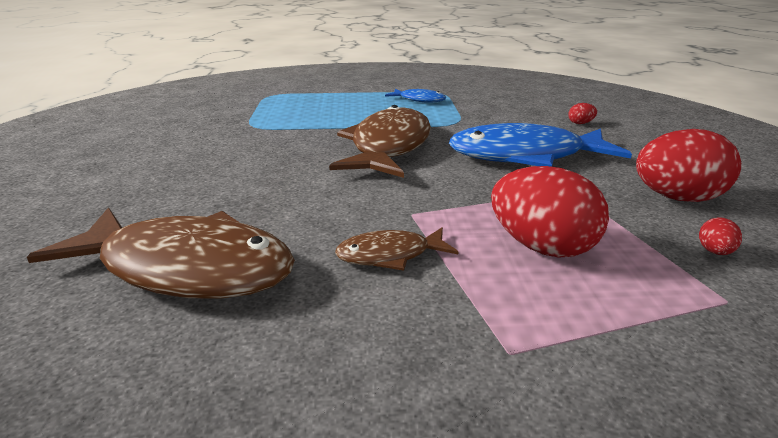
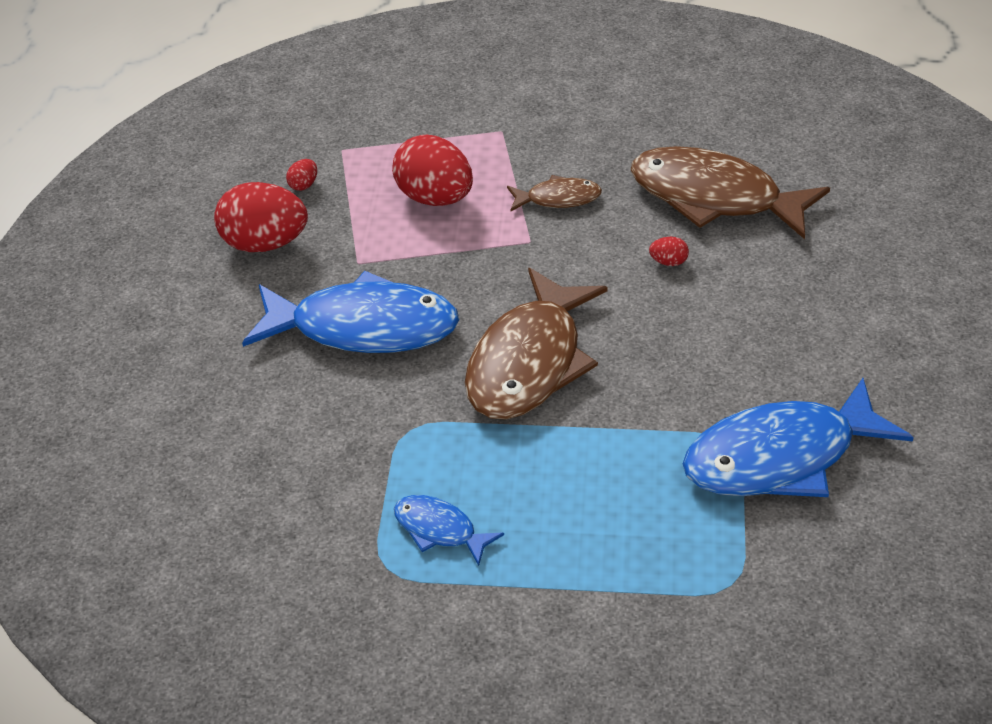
camera: 170 degrees left, 15 degrees up
red egg [568,103,597,124] -> red egg moved to [649,237,689,266]
none -> blue fish [683,378,914,497]

